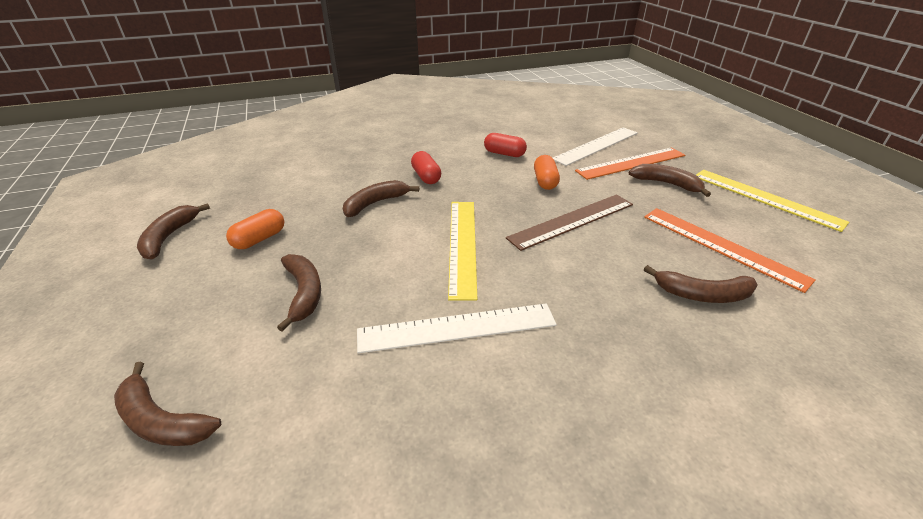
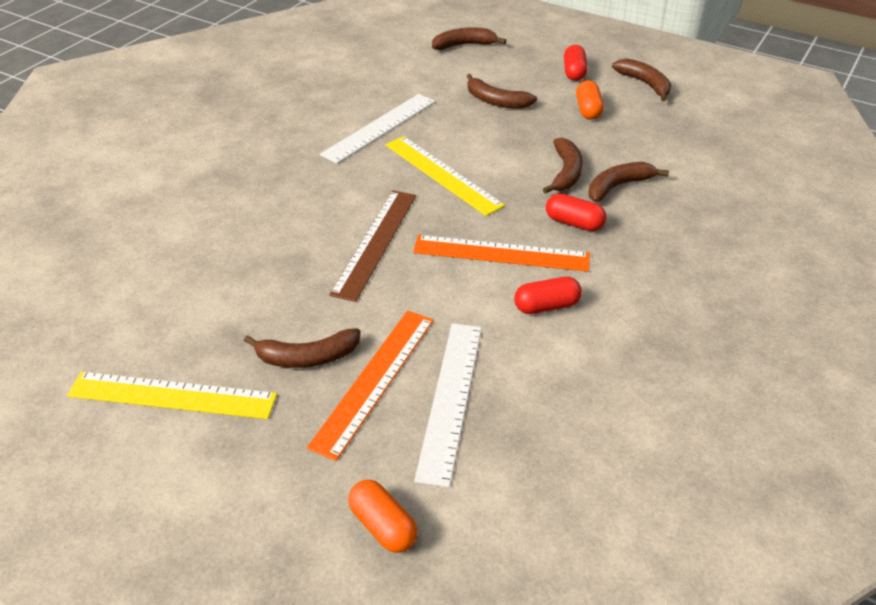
camera: 140 degrees right, 5 degrees up
orange capsule [534,155,560,190] -> orange capsule moved to [348,480,418,553]
orange ruler [644,208,816,293] -> orange ruler moved to [413,235,590,272]
brown banana [644,265,758,303] -> brown banana moved to [588,162,669,202]
none -> red capsule [564,45,587,81]

